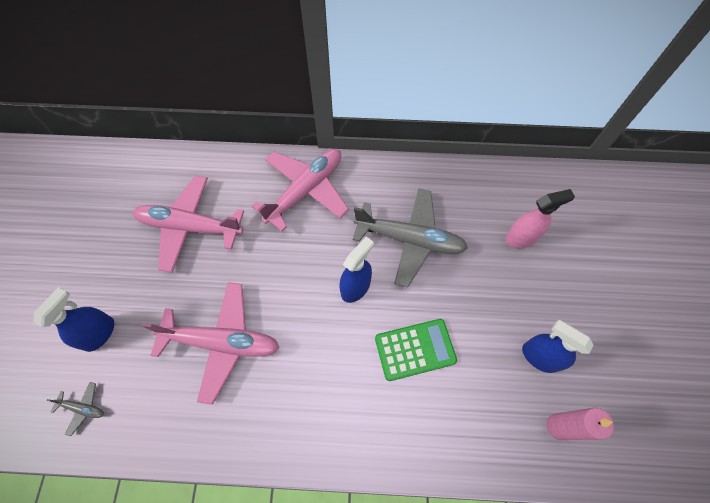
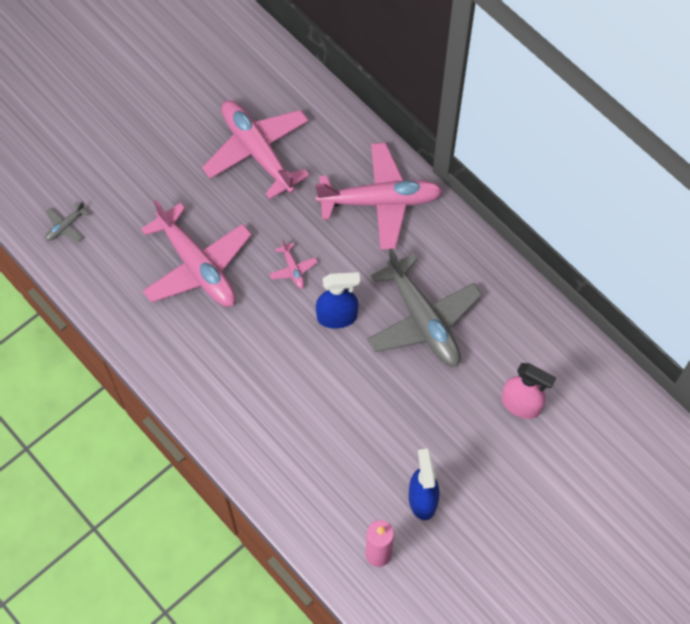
camera: 45 degrees right, 0 degrees up
blue spray bottle [34,287,114,352] -> none
grey plane [46,382,104,436] -> grey plane turned 75 degrees clockwise [45,201,89,242]
green calculator [375,319,457,381] -> none
none -> pink plane [269,239,318,289]

